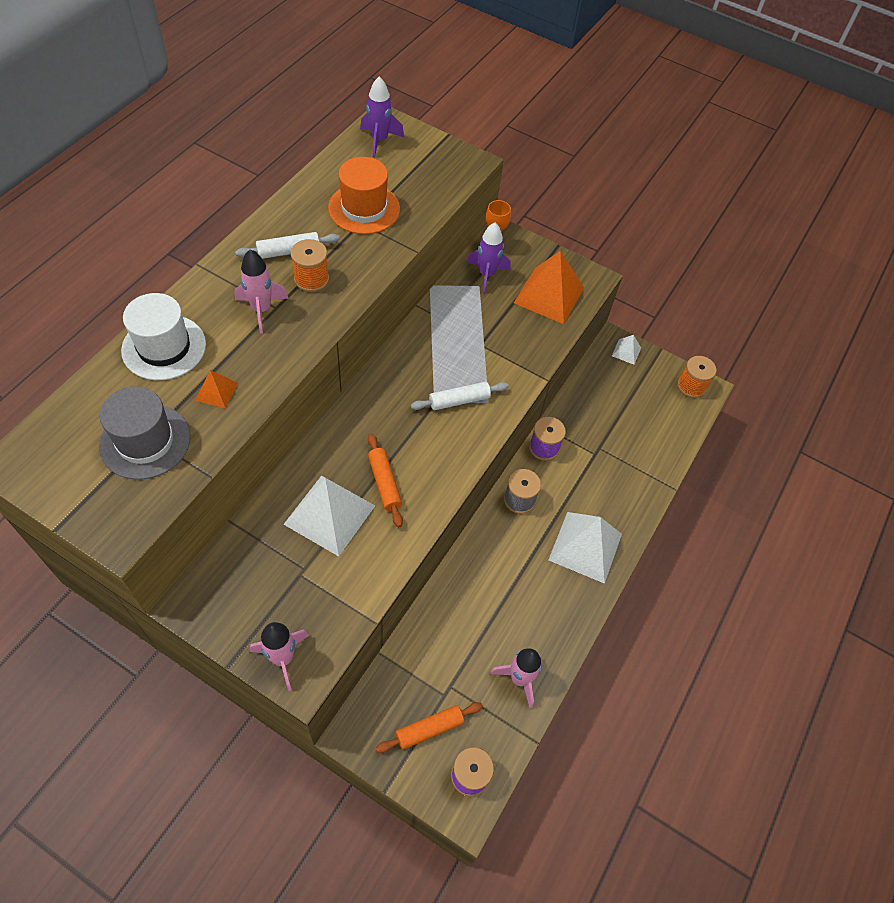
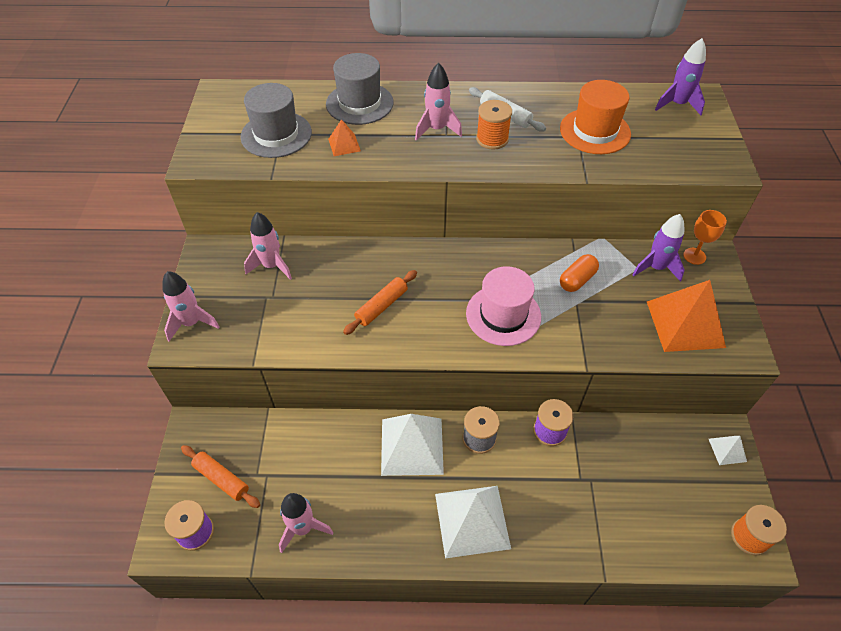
camera: 65 degrees right, 5 degrees down
white hat [121,293,206,380] -> grey hat [326,53,393,125]
white pyramid [284,475,375,556] -> white pyramid moved to [381,414,444,476]
white rolling pin [411,382,509,410] -> pink hat [466,266,541,346]
none -> pink rocket [244,212,292,280]
none -> orange capsule [560,254,599,292]

